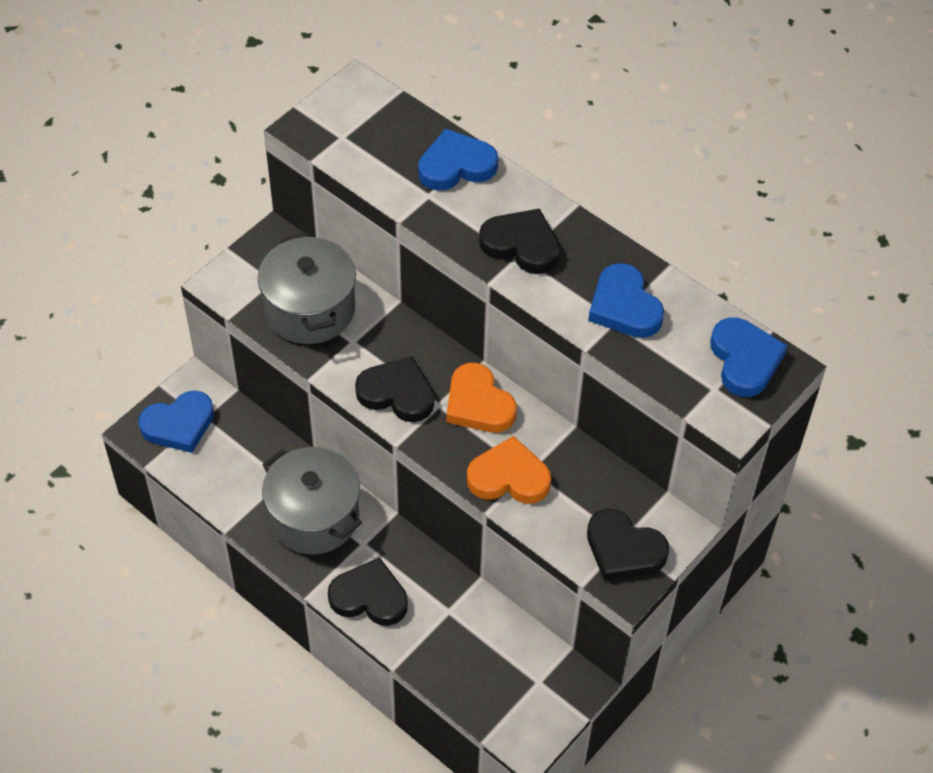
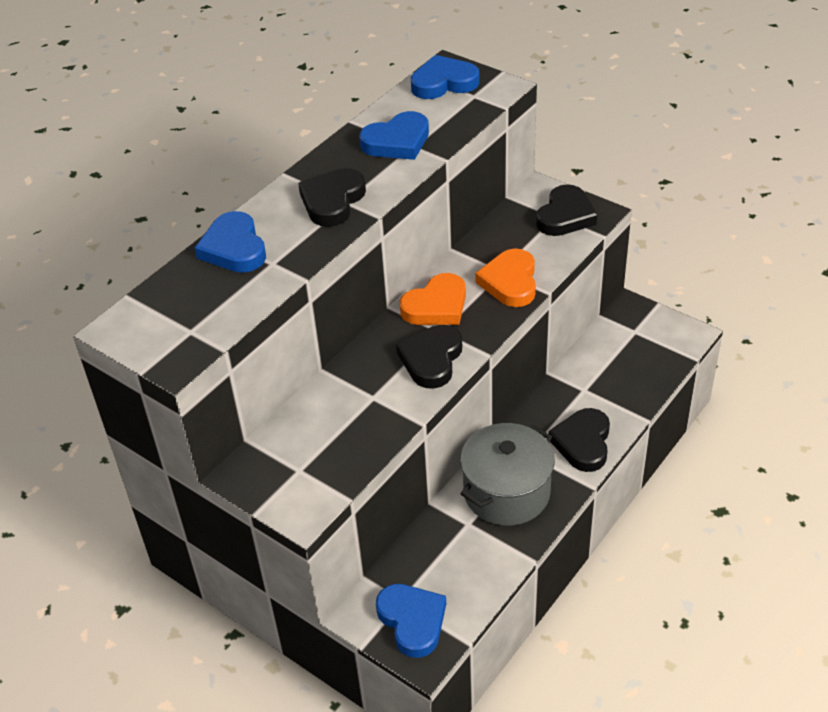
camera: 90 degrees left, 10 degrees down
grey pot [258,233,356,344] -> none

